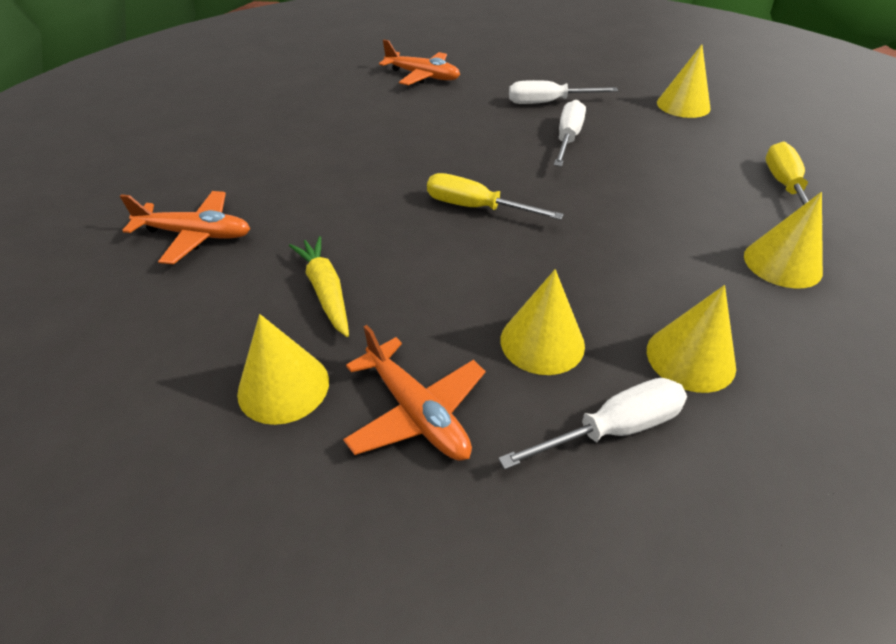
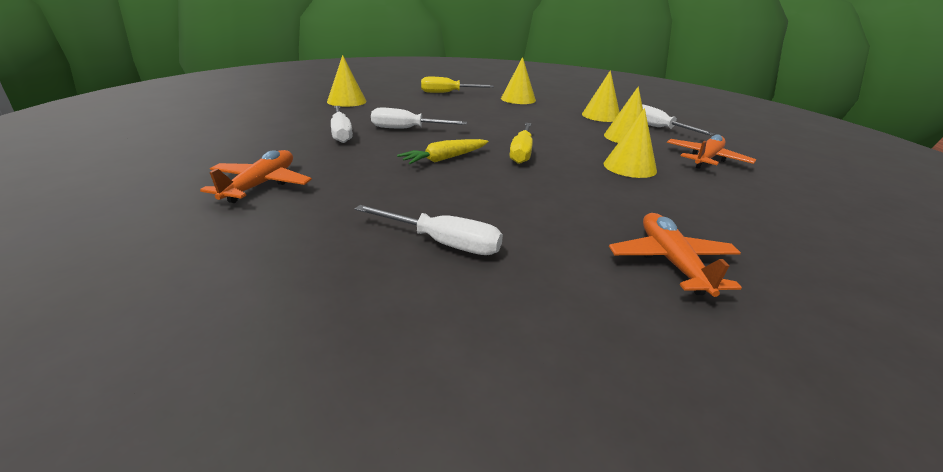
camera: 105 degrees left, 15 degrees down
yellow cone [237,314,329,425] -> yellow cone moved to [604,108,657,178]
yellow carrot [289,236,349,337] -> yellow carrot moved to [397,139,488,164]
none -> white screwdriver [355,205,503,255]

